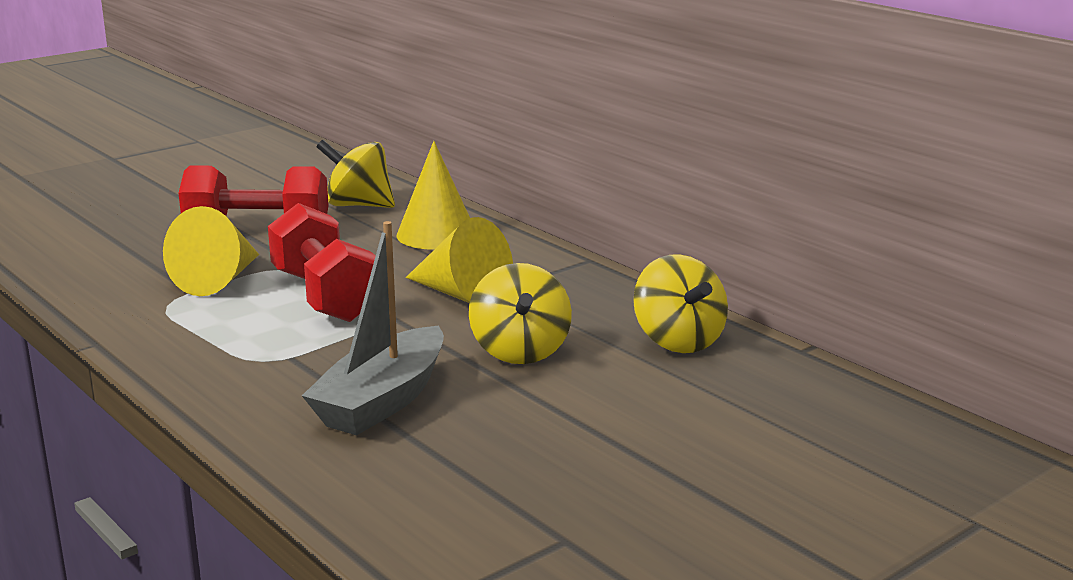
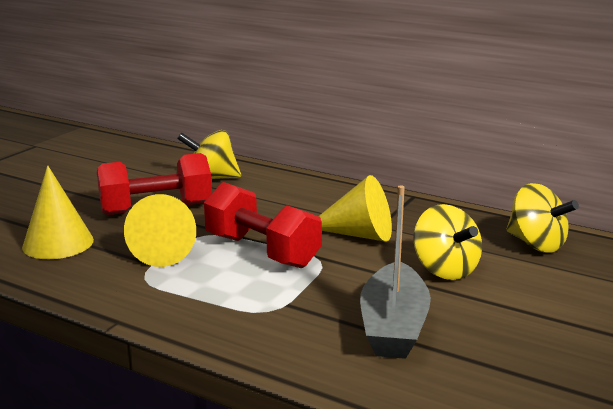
camera: 20 degrees left, 0 degrees up
yellow cone [396,141,470,250] -> yellow cone moved to [22,165,94,259]

